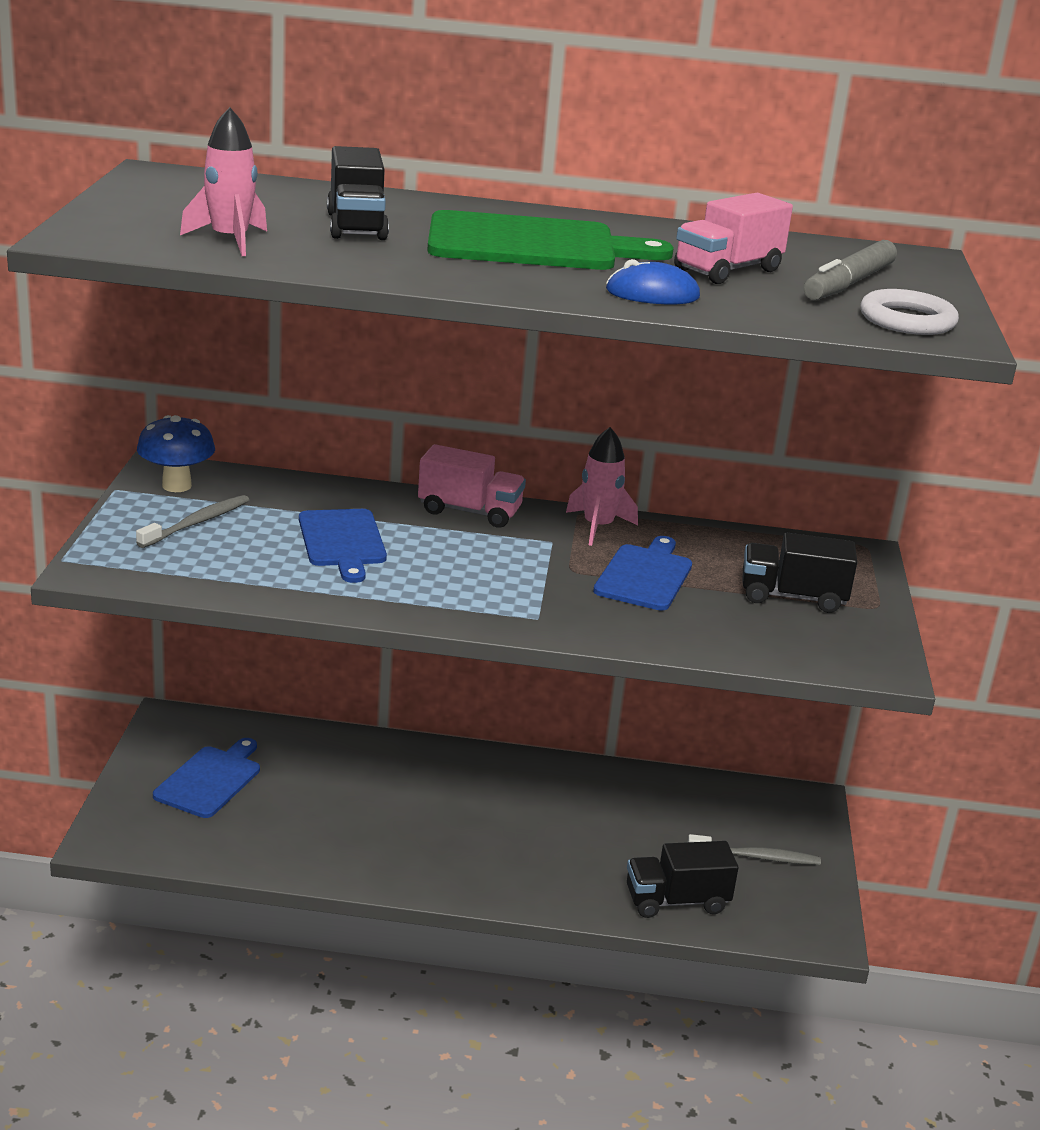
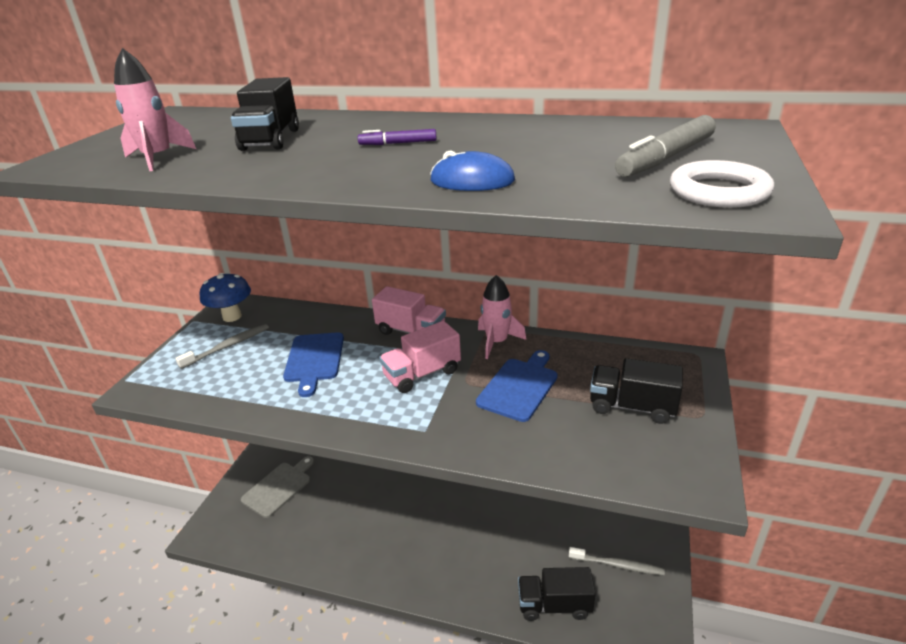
camera: 15 degrees right, 5 degrees up
blue cutting board [153,738,260,818] -> grey cutting board [241,456,314,518]
green cutting board [427,210,674,270] -> purple marker [358,129,437,145]
pink truck [674,193,793,284] -> pink truck moved to [379,321,461,393]

